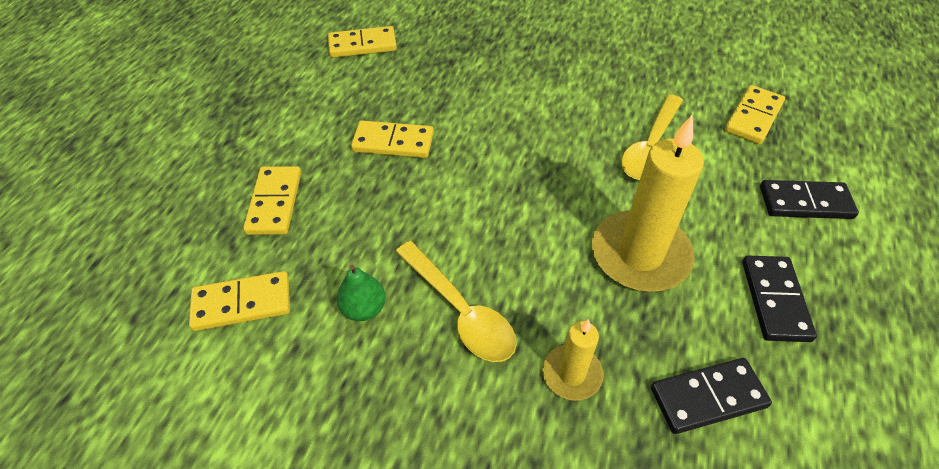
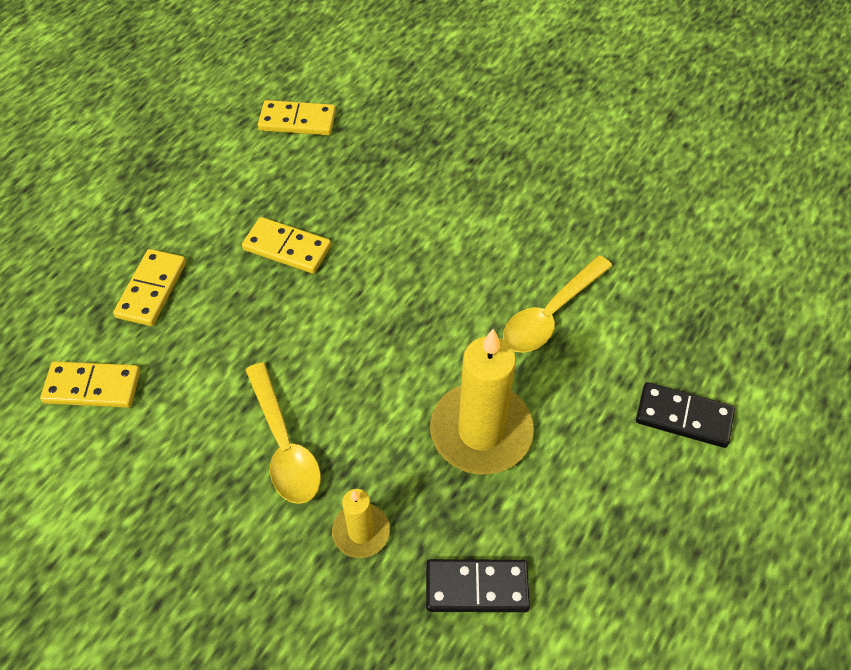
camera: 15 degrees right, 5 degrees up
green pear [337,265,386,321] -> none
yellow domino [725,85,785,144] -> none
black domino [742,256,817,342] -> none

